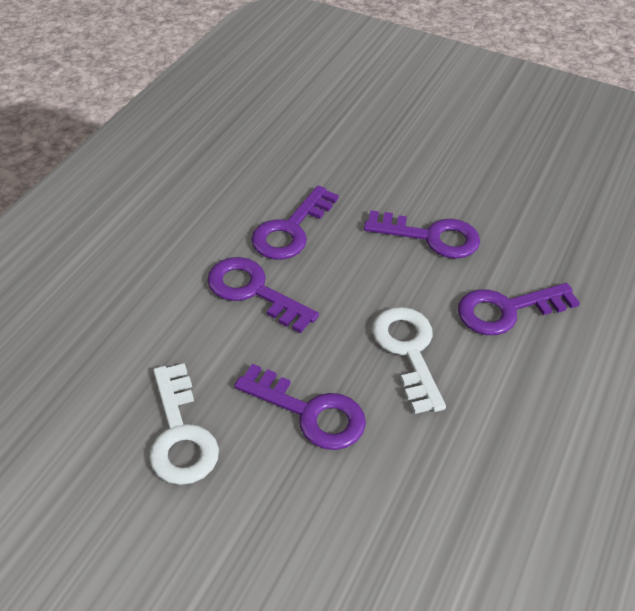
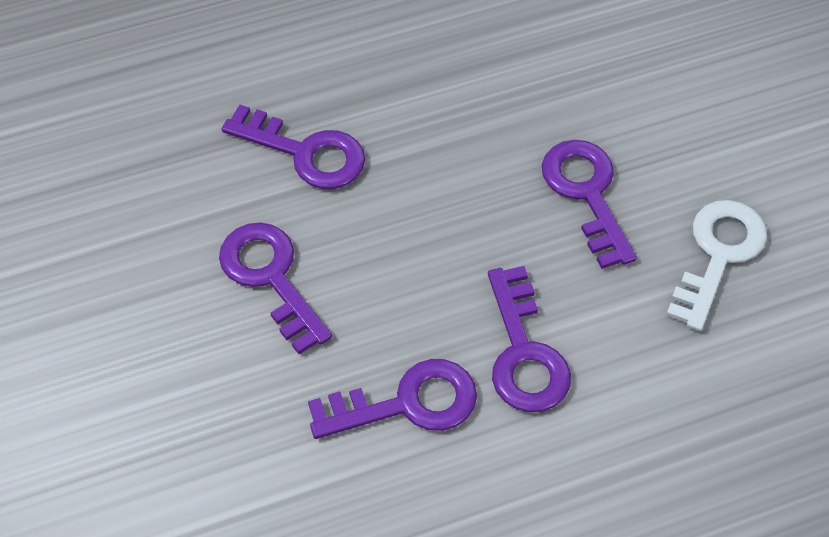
camera: 135 degrees left, 10 degrees up
white key [372,307,446,414] -> none

